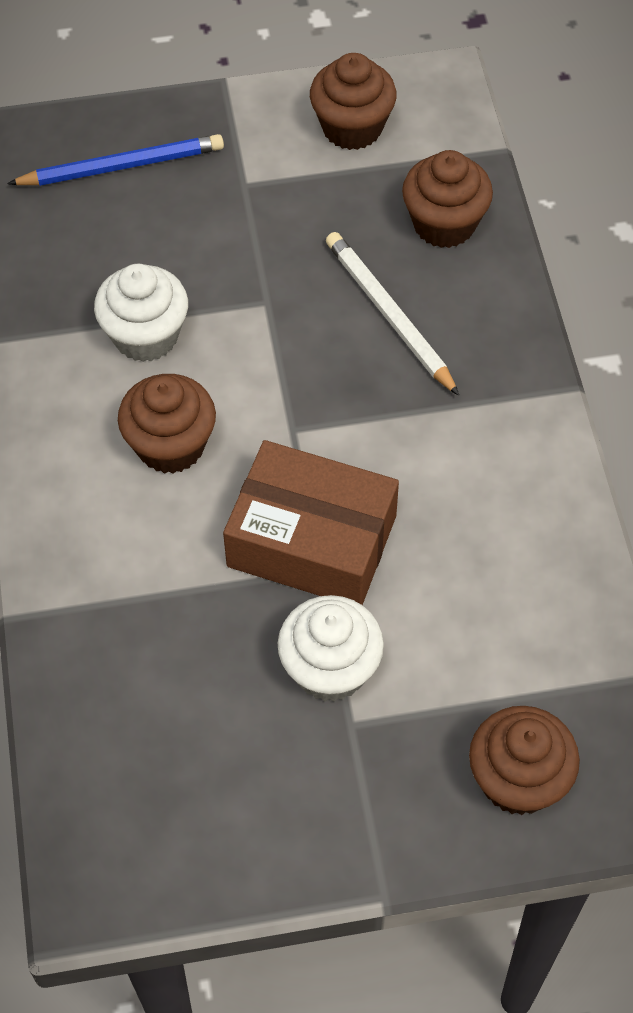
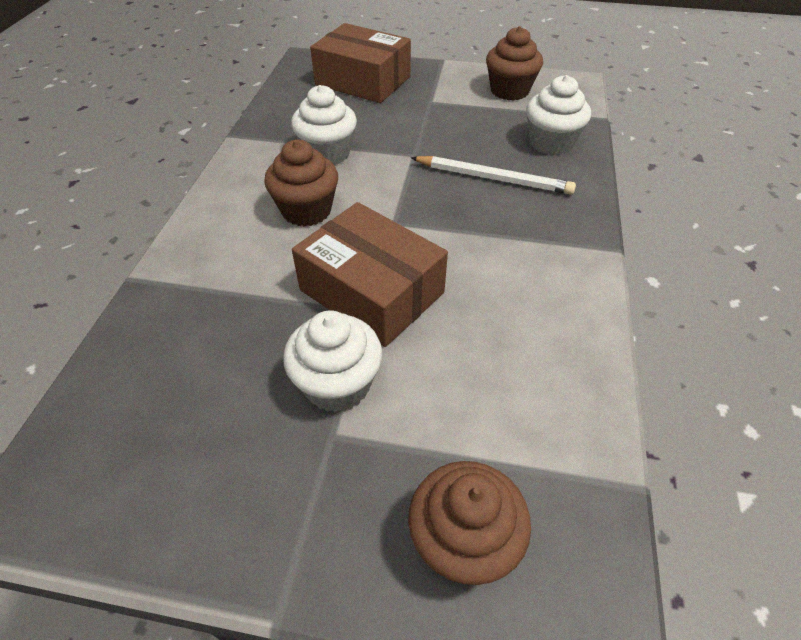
camera: 20 degrees right, 10 degrees down
blue pencil [7,134,224,186] -> brown box [310,23,411,103]
white pencil [326,232,459,396] -> white pencil turned 120 degrees clockwise [411,156,576,195]
brown cupcake [402,150,493,248] -> white cupcake [526,75,591,155]

